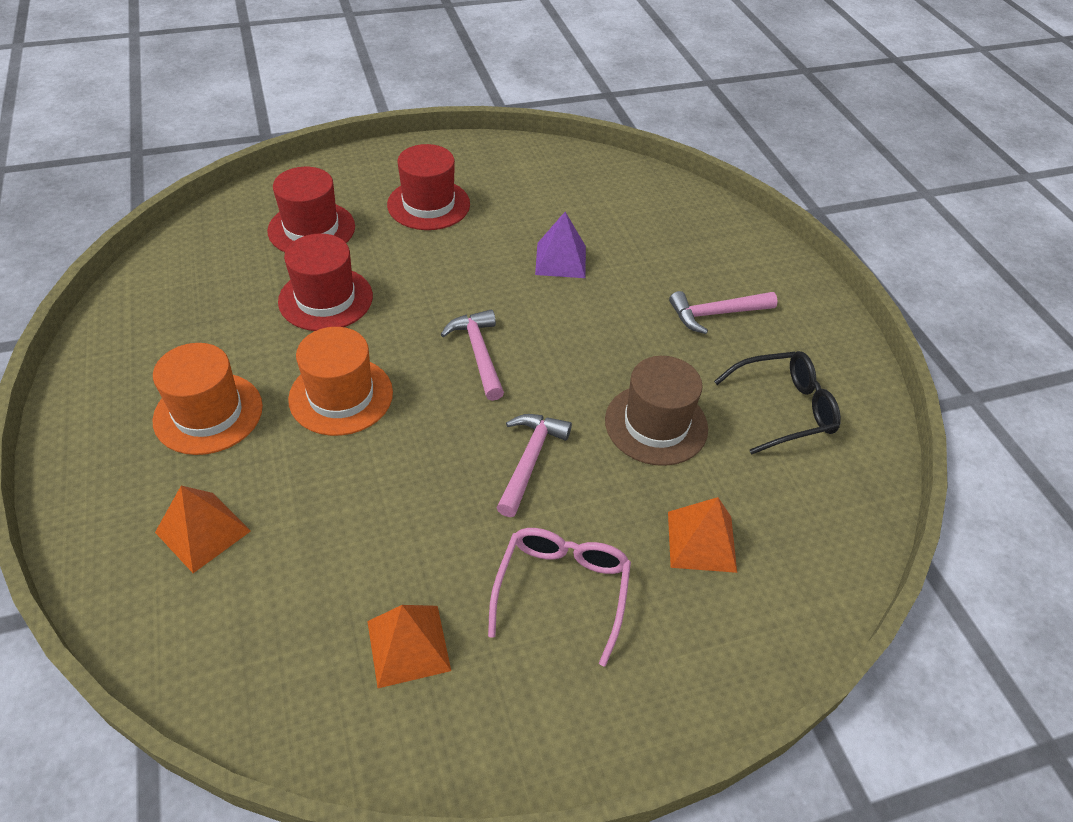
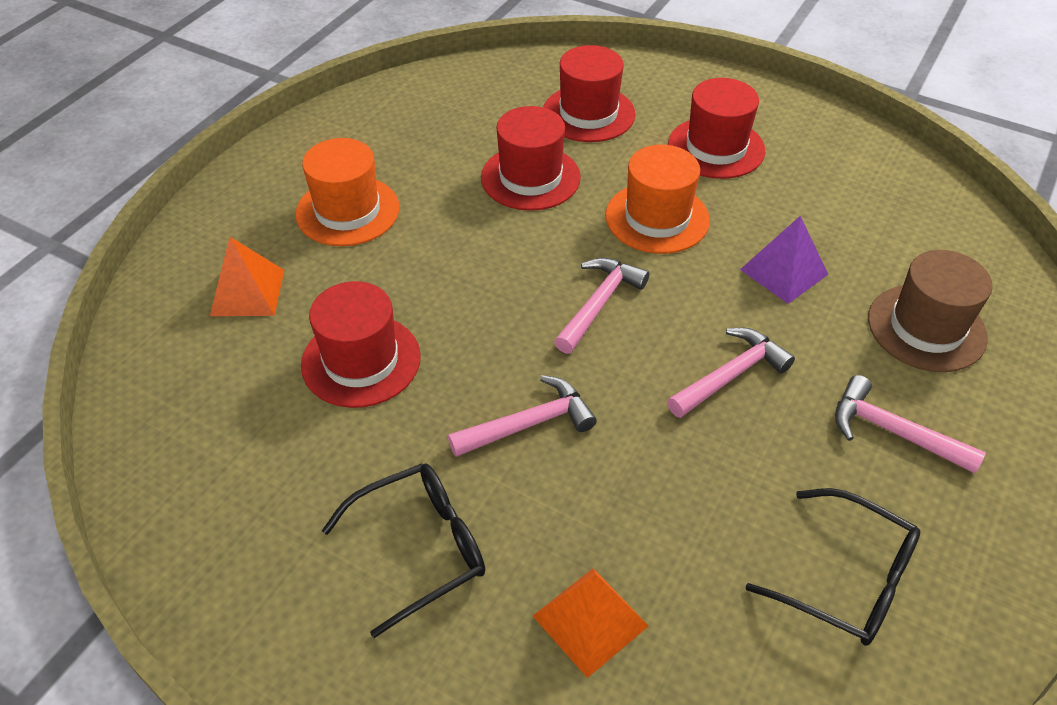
camera: 50 degrees right, 0 degrees up
orange hat [288,327,393,436] -> orange hat moved to [605,145,710,254]
orange pyramid [367,605,451,688] -> none
pink glasses [488,528,631,666] -> black glasses [322,463,485,638]
brown hat [605,356,708,466] -> brown hat moved to [868,250,993,372]
none -> red hat [301,281,421,408]
none -> pink hammer [667,328,795,418]

